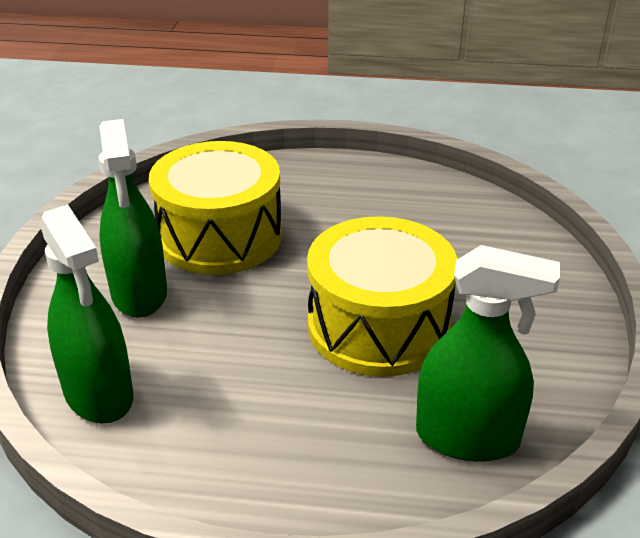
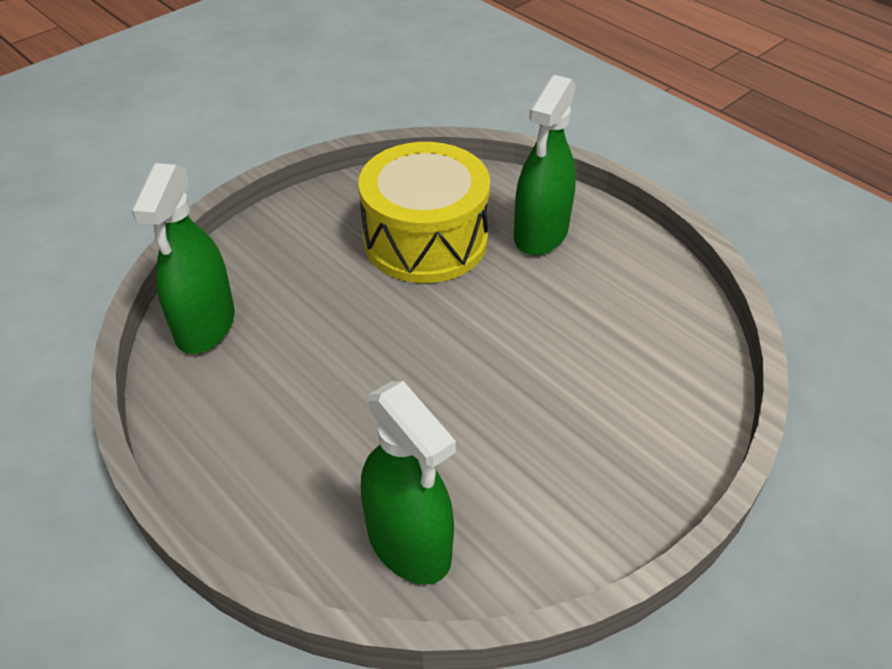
camera: 40 degrees right, 10 degrees up
green spray bottle [99,119,167,318] -> green spray bottle moved to [514,75,576,255]
yellow drum [307,216,458,377] -> none

